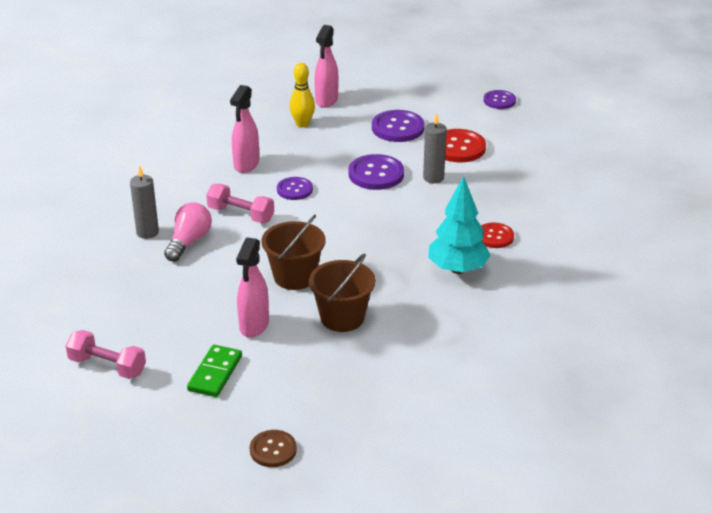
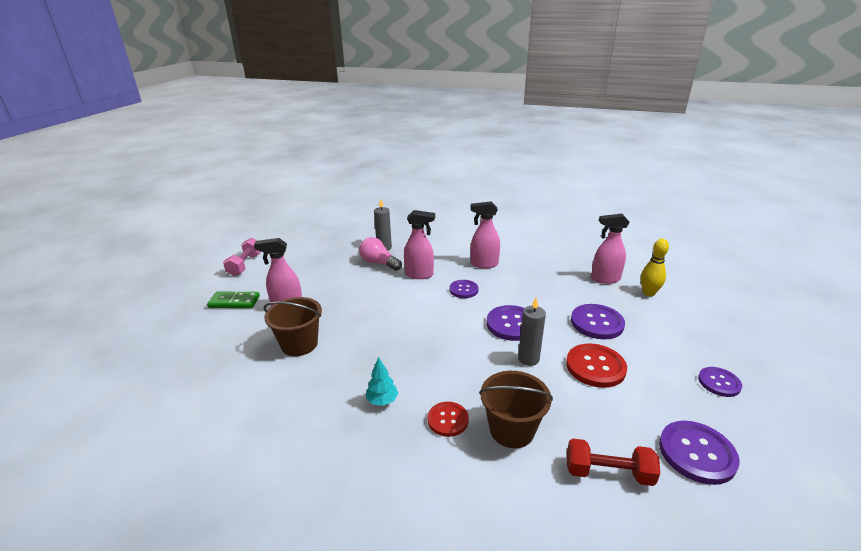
camera: 75 degrees right, 5 degrees down
pink light bulb [164,202,212,262] -> pink light bulb turned 150 degrees counterclockwise [359,237,402,271]
pink dumbbell [206,184,274,223] -> pink spray bottle [404,210,435,279]
brown button [250,430,297,467] -> none
brown bucket [262,215,326,290] -> brown bucket moved to [479,371,553,448]
yellow bowling pin [289,63,315,128] -> yellow bowling pin moved to [641,239,669,296]
turquoise tree [428,176,491,274] -> turquoise tree [366,357,398,406], size x0.52
none -> red dumbbell [567,439,660,486]
none -> purple button [659,421,740,485]

